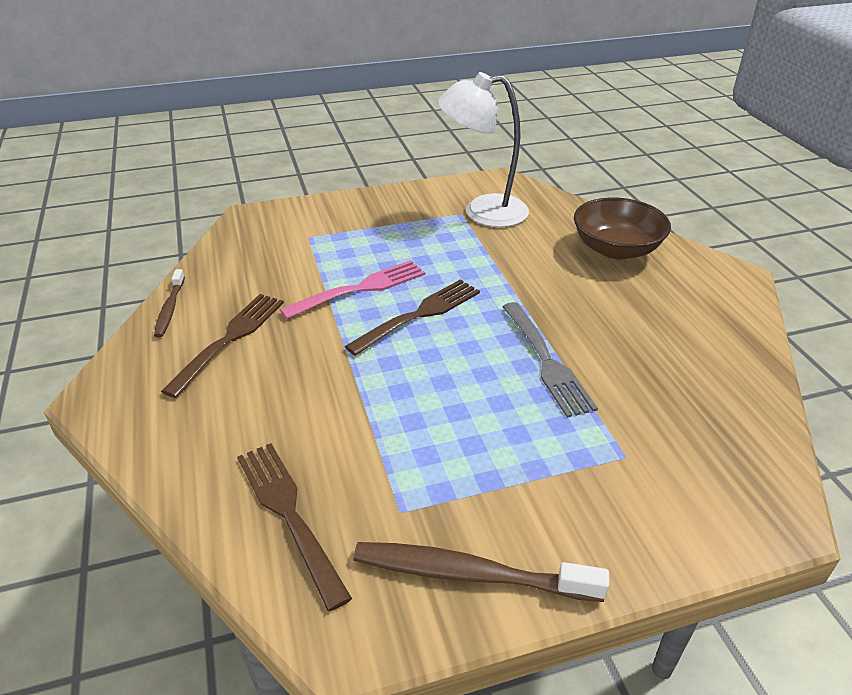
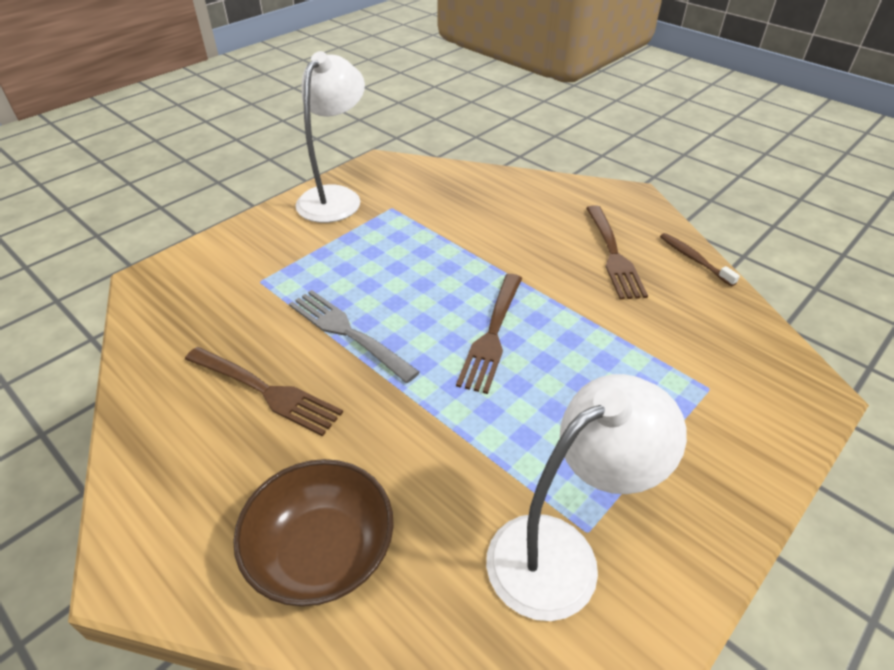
camera: 150 degrees right, 5 degrees up
brown fork [237,443,352,611] -> brown fork moved to [185,347,343,436]
pink fork [280,260,425,319] -> none
brown toothbrush [354,542,609,602] -> white lamp [295,51,365,223]

